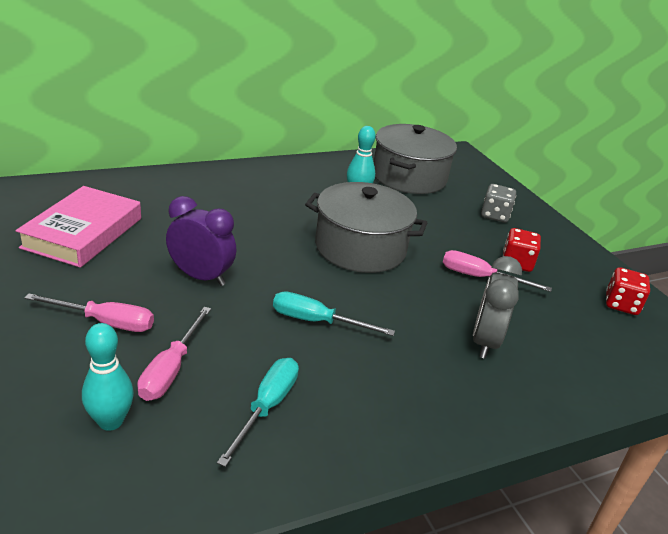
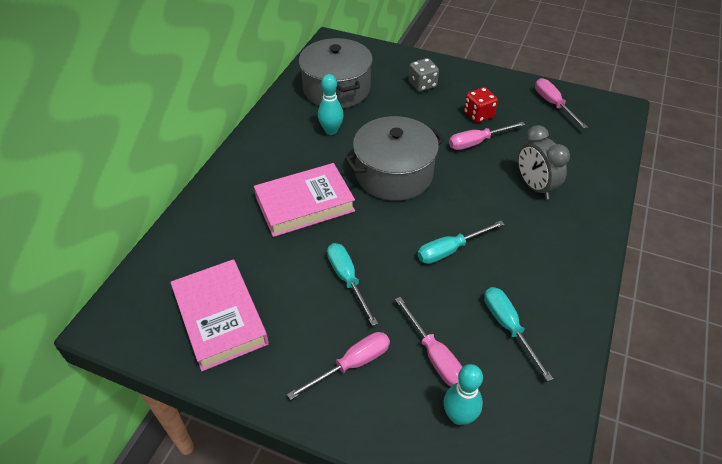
camera: 40 degrees left, 15 degrees up
purple clock [166,196,236,286] -> turquoise screwdriver [327,243,378,326]
red dice [606,267,650,315] -> pink screwdriver [535,78,588,129]
none -> pink book [254,163,355,237]

